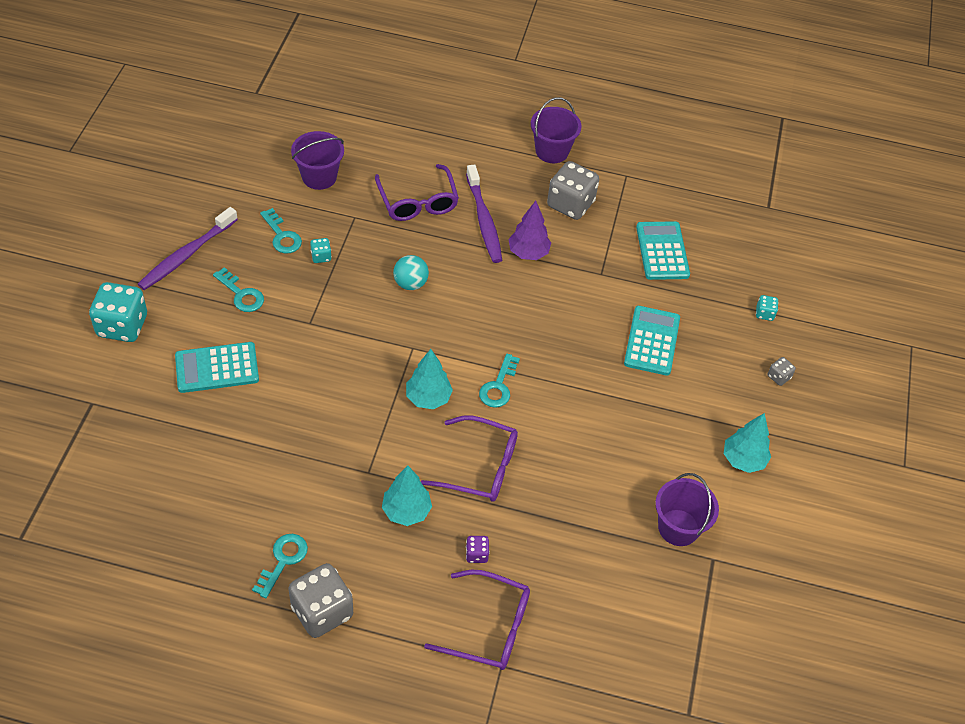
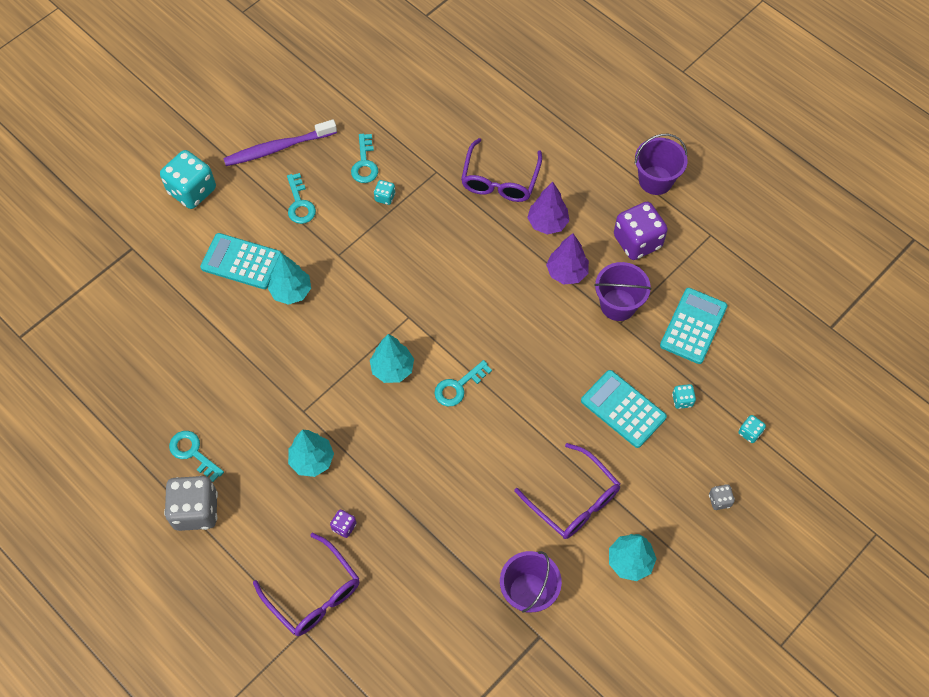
camera: 35 degrees right, 10 degrees up
turquoise key [252,534,308,598] -> turquoise key turned 105 degrees counterclockwise [169,431,224,482]
purple bucket [291,131,344,190] -> purple bucket moved to [594,262,652,321]
turquoise ball [393,255,429,290] -> none
purple glasses [421,416,518,502] -> purple glasses moved to [514,443,620,539]
purple toothbrush [466,164,502,263] -> purple tree [527,182,569,234]
grey dice [547,161,599,220] -> purple dice [614,202,668,260]
turquoise calculator [624,306,680,376] -> turquoise calculator turned 90 degrees counterclockwise [581,370,667,448]
none -> turquoise tree [268,253,311,305]
none -> turquoise dice [672,384,696,409]

